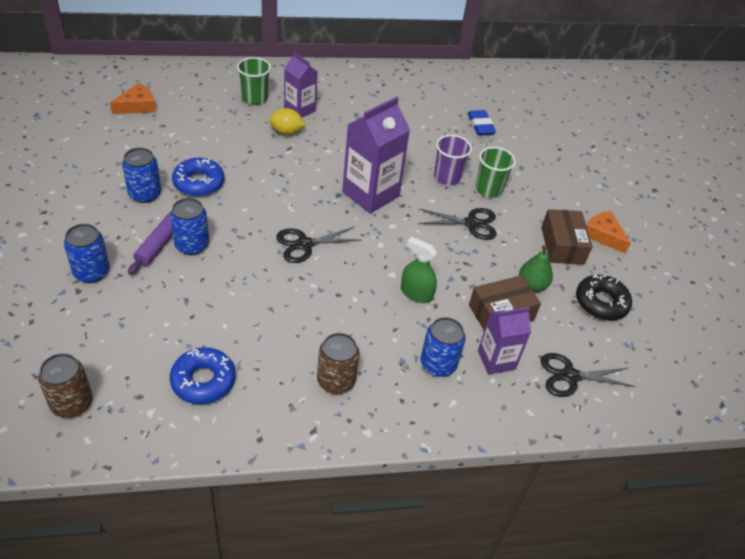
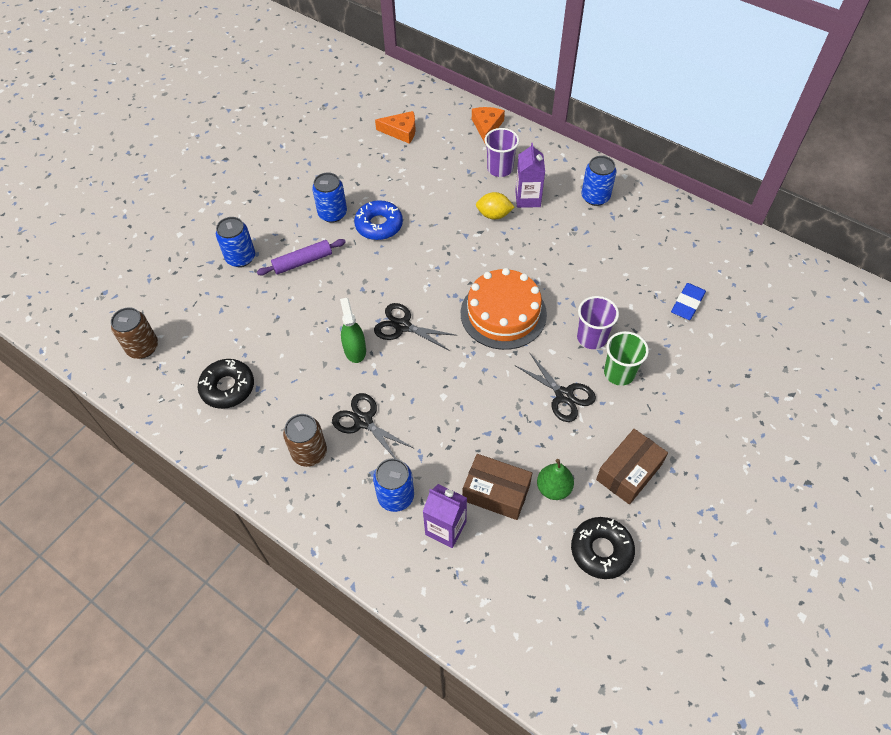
camera: 50 degrees right, 10 degrees up
blue can [170,198,209,255] -> blue can moved to [581,156,617,206]
blue donut [170,347,236,404] -> black donut [197,359,254,409]
green cup [237,57,271,105] -> purple cup [485,128,519,177]
yellow lemon [269,108,306,135] -> yellow lemon turned 45 degrees counterclockwise [476,192,515,220]
purple carton [342,97,410,214] -> orange cake [461,268,547,350]
green spray bottle [401,237,437,303] -> green spray bottle moved to [340,298,366,363]
black scissors [540,353,635,397] -> black scissors moved to [332,393,415,459]
orange cheese [586,211,631,254] -> orange cheese moved to [472,107,505,143]

